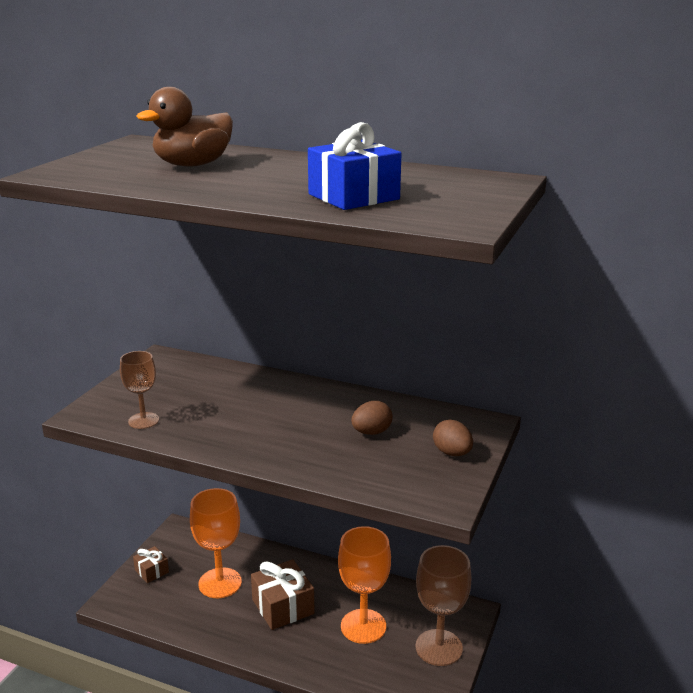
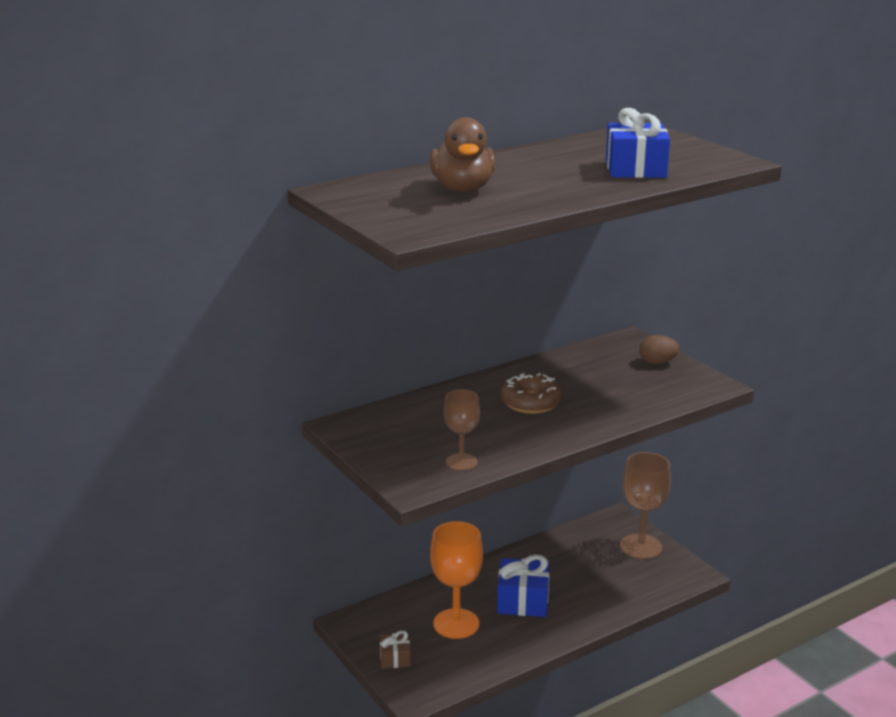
camera: 55 degrees left, 0 degrees up
brown gift [251,559,315,630] -> blue gift [497,555,550,617]
orange goblet [338,526,391,644] -> none
brown egg [351,401,393,435] -> none
none -> brown donut [501,373,563,414]

